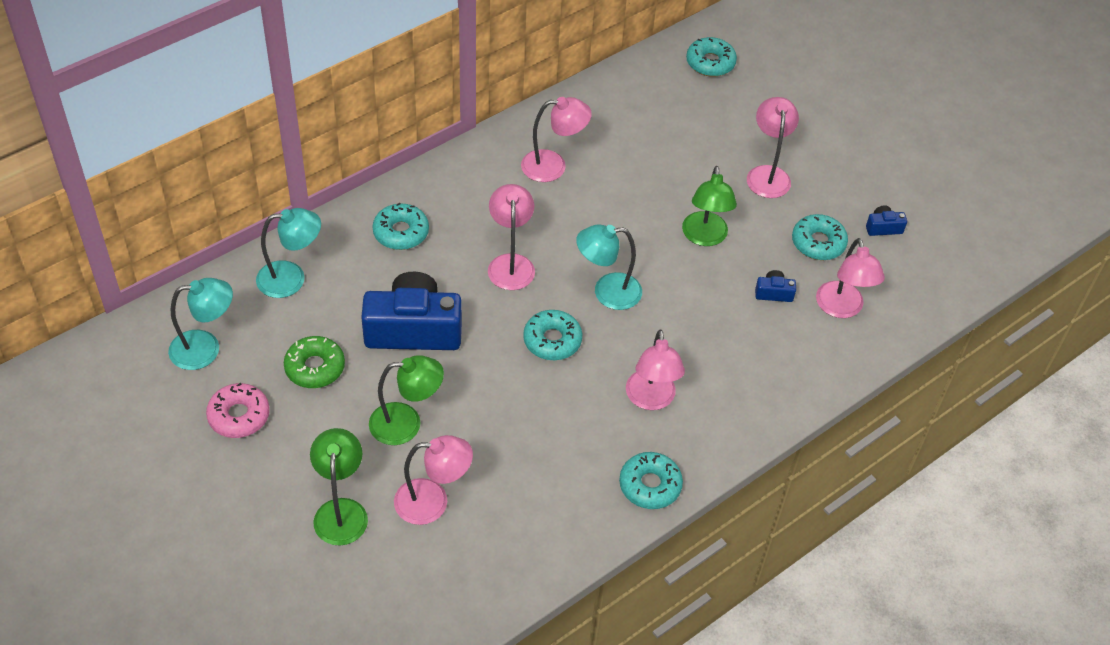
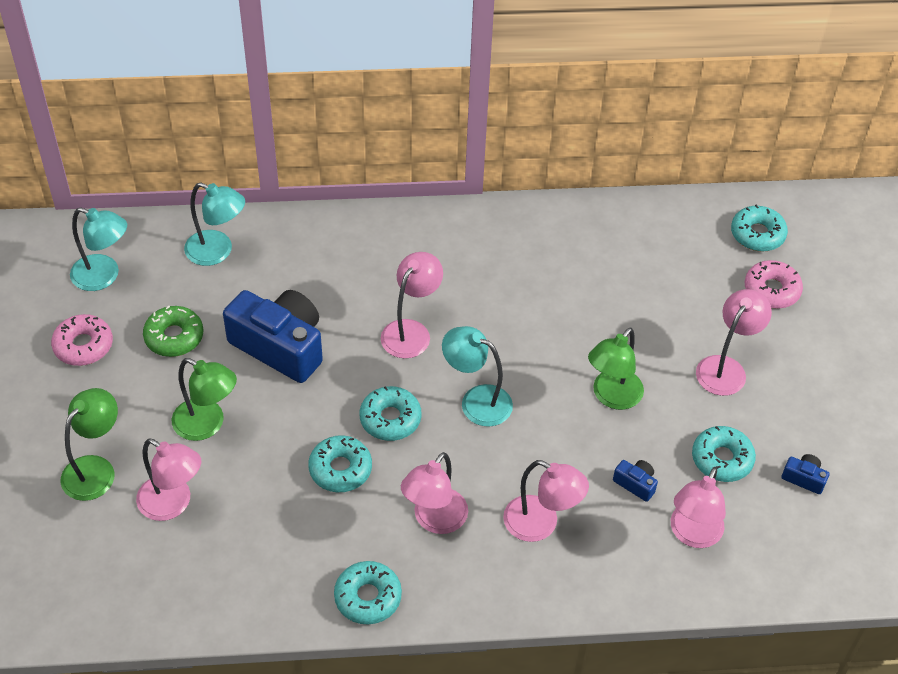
camera: 35 degrees right, 0 degrees up
turquoise donut [372,202,429,250] -> turquoise donut moved to [308,435,372,492]
pink lamp [521,97,592,182] -> pink lamp moved to [503,460,589,542]
none -> pink donut [744,260,803,309]

